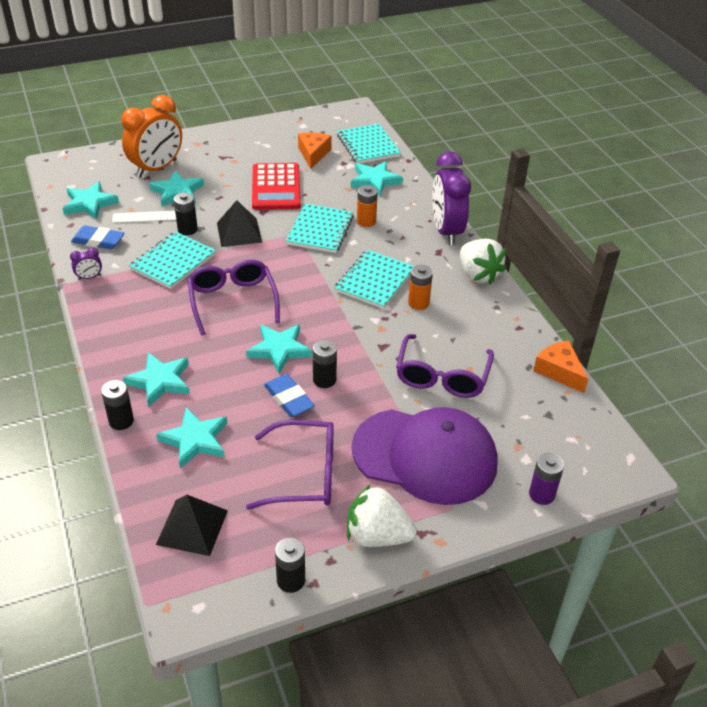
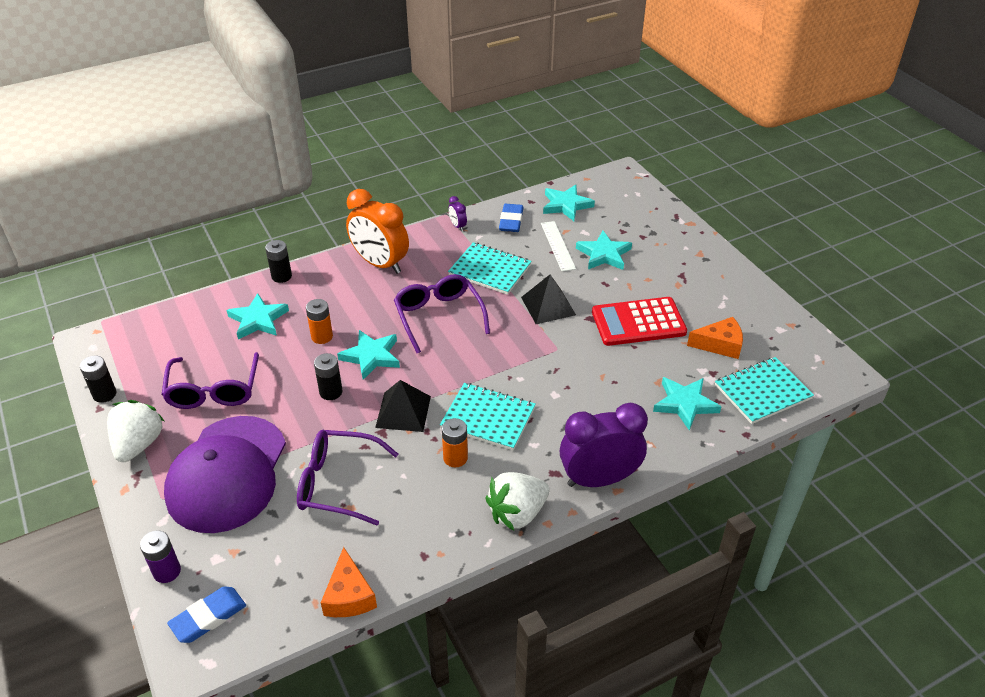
camera: 85 degrees right, 0 degrees up
orange clock [121,95,182,177] -> orange clock moved to [346,189,409,274]
turquoise star [123,352,189,407] -> none
black pyramid [156,495,228,556] -> black pyramid moved to [375,380,431,432]
black battery [174,193,198,235] -> none
purple glasses [188,259,280,336] -> purple glasses turned 90 degrees counterclockwise [394,274,490,354]
blue eraser [264,374,315,417] -> blue eraser moved to [167,587,246,643]
turquoise notebook [286,203,354,253] -> none
orange battery [357,185,378,227] -> orange battery moved to [306,299,333,344]
orange cheese [533,340,588,393] -> orange cheese turned 120 degrees clockwise [321,547,377,617]

